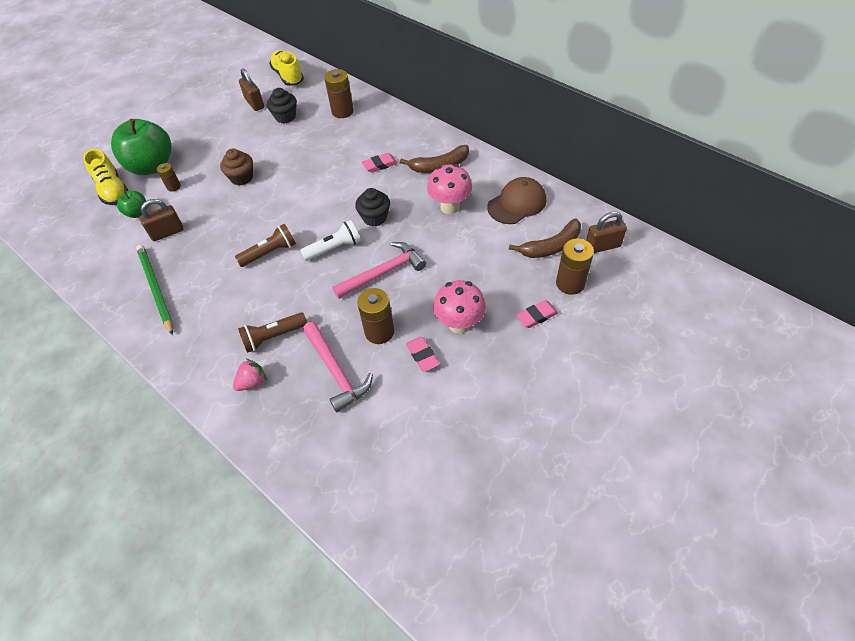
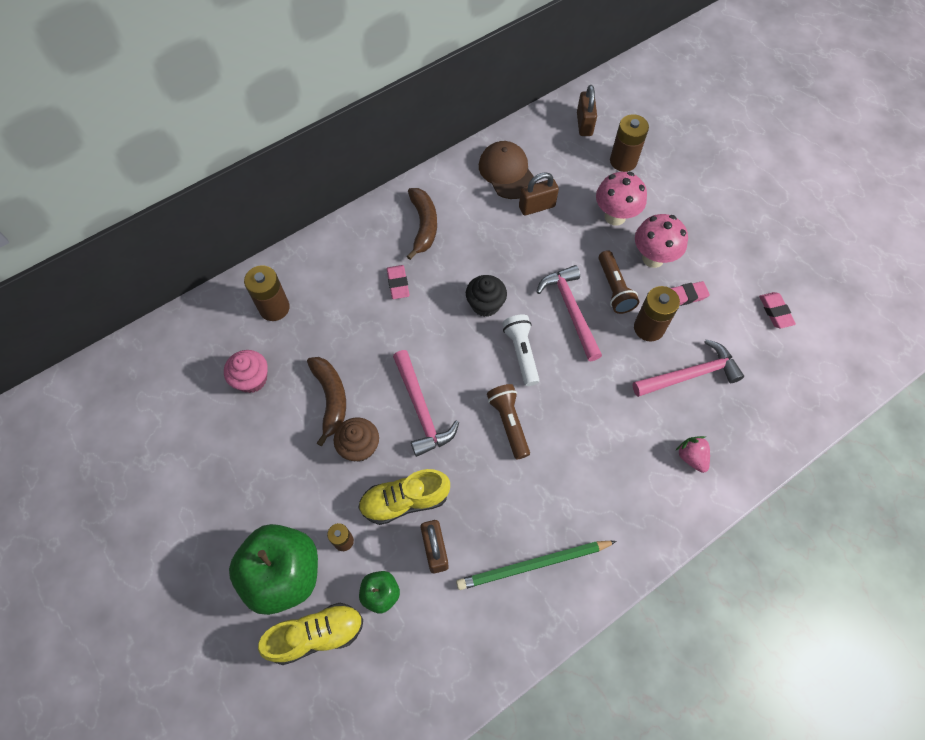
camera: 80 degrees left, 10 degrees up
brown flashlight [238,312,307,353] -> brown flashlight moved to [598,250,640,314]
brown padlock [239,69,264,111] -> brown padlock moved to [519,172,559,216]
black cupcake [267,88,297,123] -> pink cupcake [224,350,268,393]
yellow shoe [269,50,304,86] -> yellow shoe moved to [358,469,450,525]
pink mushroom [427,164,472,214] -> pink mushroom moved to [596,172,647,226]
brown banana [509,218,581,258] -> brown banana moved to [307,357,346,446]
pink eraser [516,300,558,328] -> pink eraser moved to [759,292,796,328]
none -> pink hammer [393,350,459,457]

